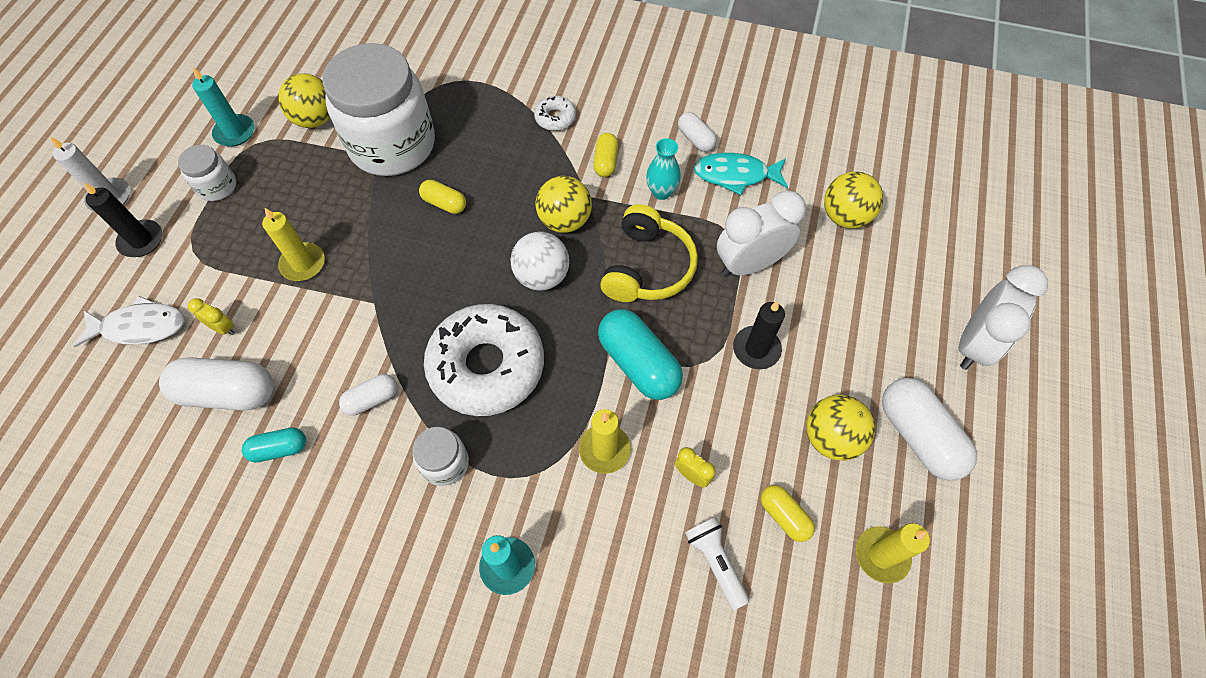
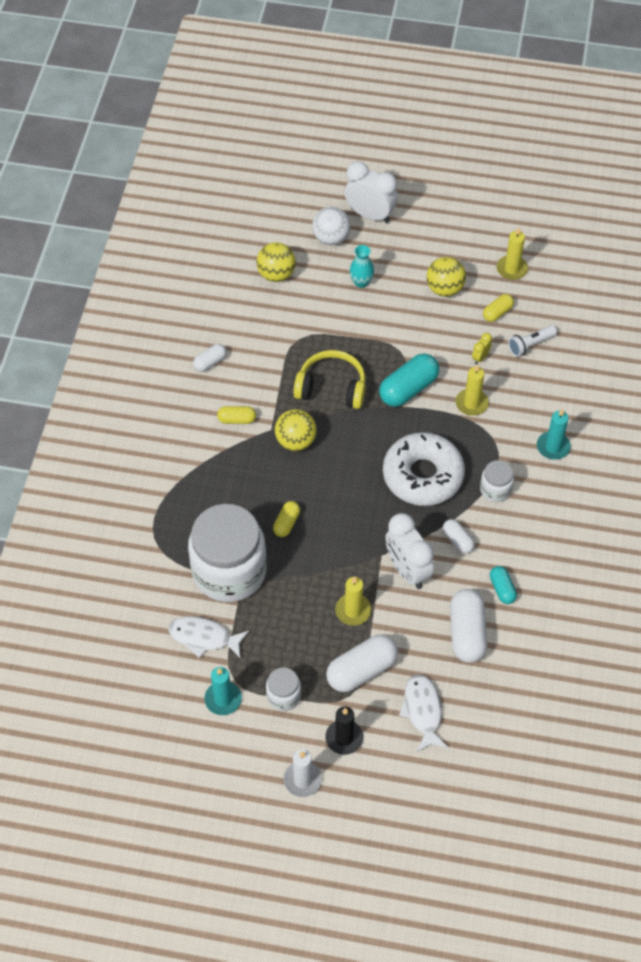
camera: 95 degrees left, 5 degrees down
yellow clock [188,298,235,335] -> none
yellow ball [278,73,330,128] -> white fish [169,616,249,658]
white ball [510,232,569,291] -> white ball moved to [312,207,351,246]
white donut [534,96,576,131] -> none
turquoise vase [646,138,681,200] -> turquoise vase moved to [349,245,374,288]
turquoise fish [694,152,788,195] -> none
white clock [717,190,806,277] -> white clock moved to [386,513,434,589]
black candle [733,301,785,369] -> none
white capsule [882,378,977,481] -> white capsule moved to [326,635,398,692]

